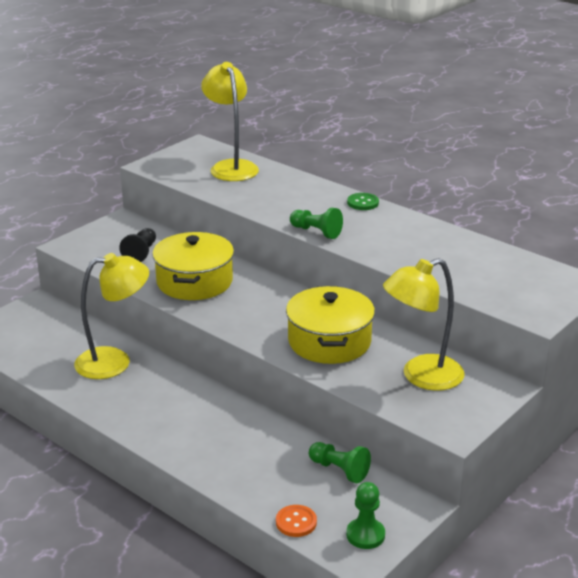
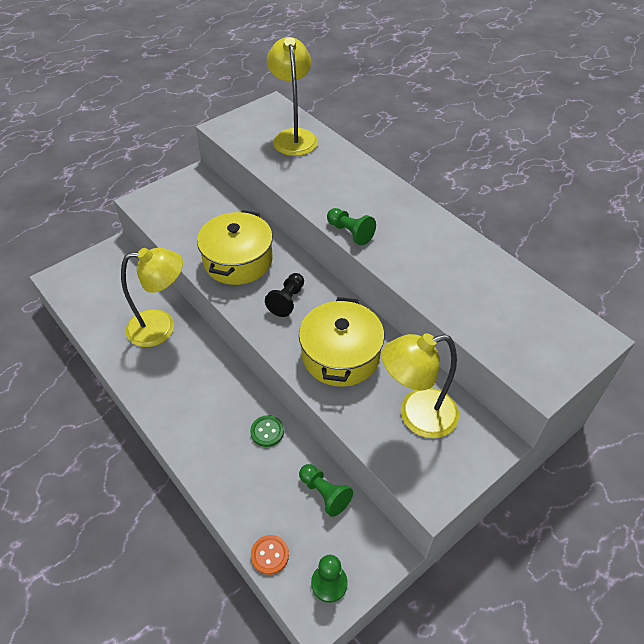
camera: 10 degrees right, 20 degrees up
black pawn [119,228,156,262] -> black pawn moved to [265,273,304,317]
green button [347,193,379,210] -> green button moved to [250,415,284,447]

